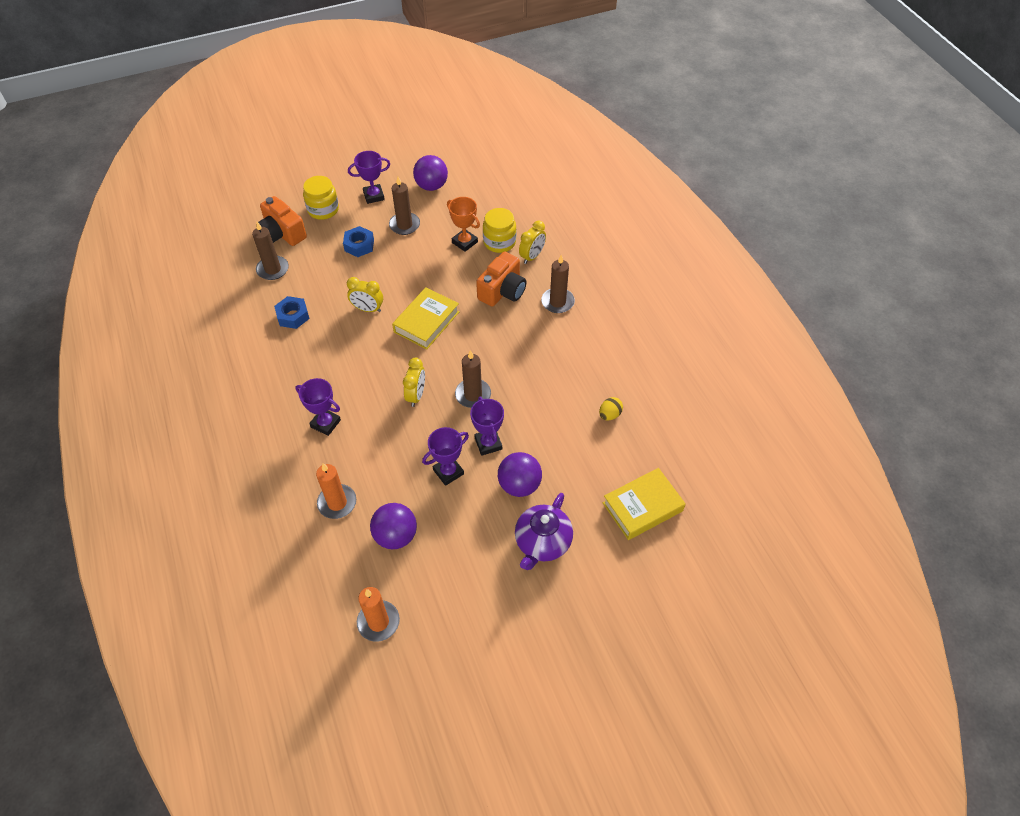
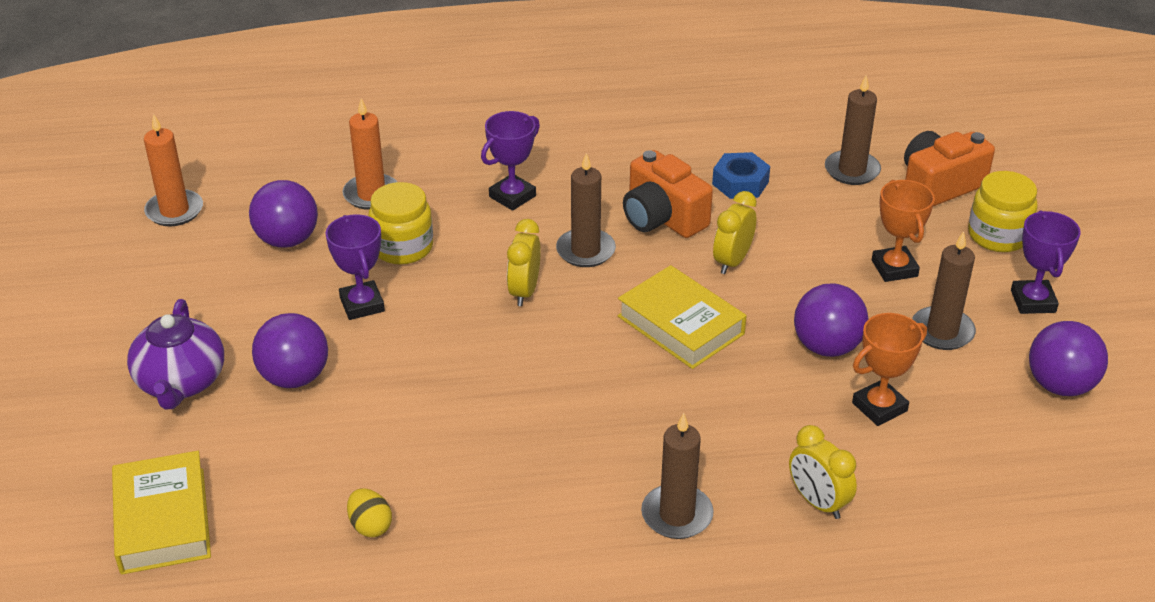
camera: 105 degrees right, 15 degrees down
blue nut [343,226,374,257] -> orange trophy [872,180,935,282]
yellow clock [403,358,425,407] -> yellow clock turned 75 degrees clockwise [507,219,541,306]
brown candle [455,350,491,408] -> brown candle moved to [556,153,616,267]
purple trophy [470,397,504,456] -> none
orange camera [476,252,527,307] -> orange camera moved to [623,150,713,238]
yellow jar [483,208,516,253] -> yellow jar moved to [368,182,433,265]
purple teapot [515,493,573,570] -> purple teapot turned 135 degrees counterclockwise [127,299,224,409]
none -> purple ball [794,283,868,357]

